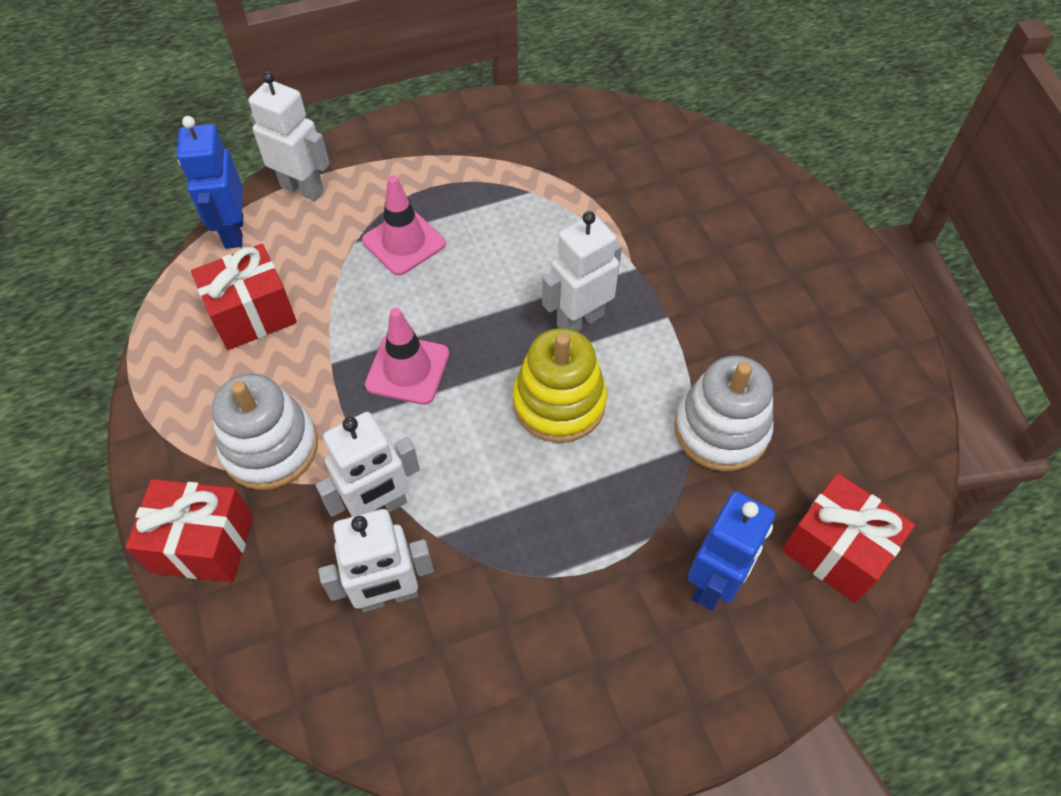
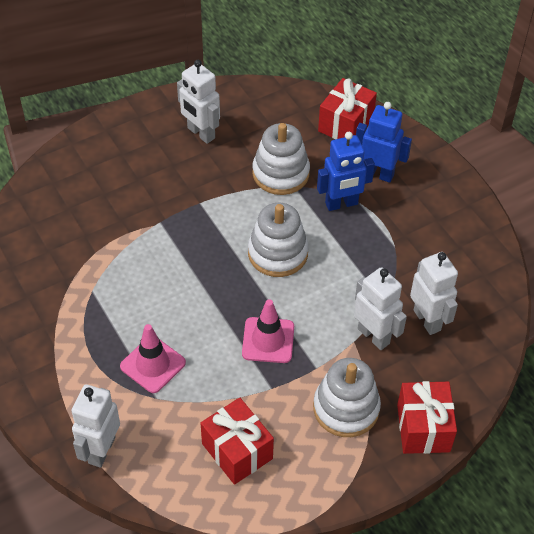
camera: 100 degrees left, 5 degrees down
blue robot [177,116,243,249] -> blue robot moved to [317,132,375,211]
yellow stacking toy [513,328,607,443] -> white stacking toy [248,202,309,277]
white robot [542,211,622,332] -> white robot moved to [177,60,220,144]

